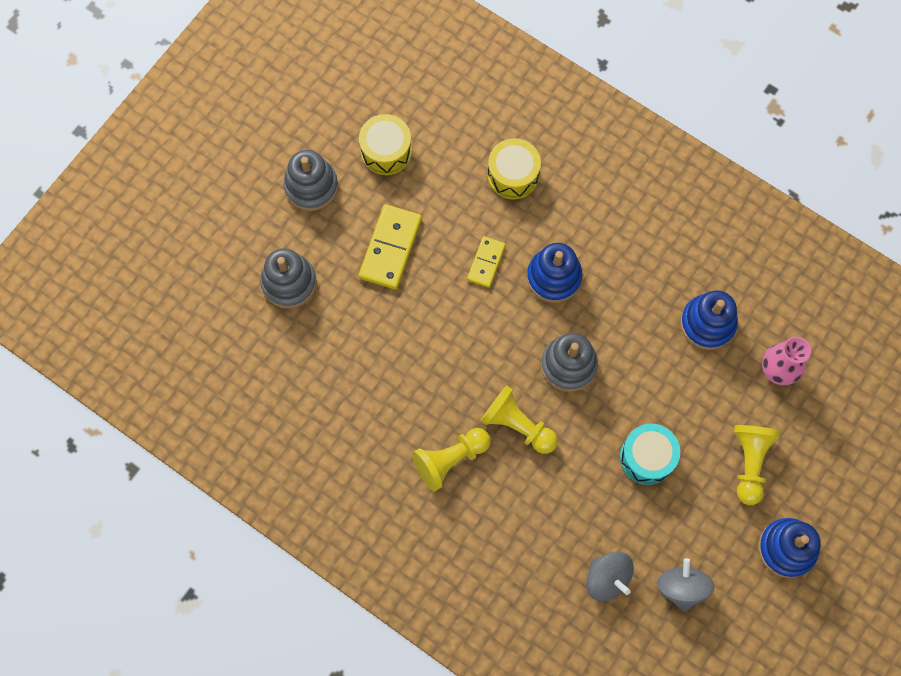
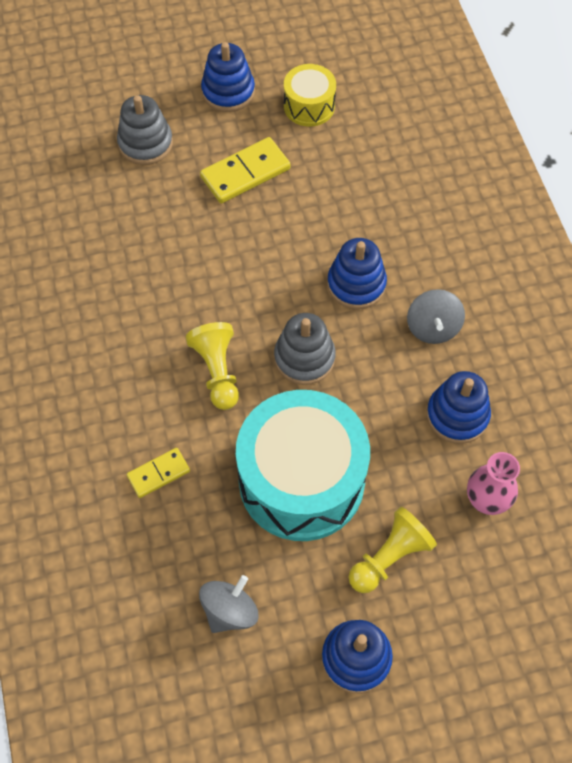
camera: 40 degrees right, 10 degrees down
grey stacking toy [283,150,338,211] -> blue stacking toy [201,42,255,112]
yellow pawn [412,428,491,491] -> none
yellow domino [467,236,506,288] -> yellow domino moved to [127,448,190,498]
yellow drum [488,138,541,199] -> none
grey spinning top [586,551,634,601] -> grey spinning top moved to [407,289,465,344]
turquoise drum [620,423,680,485] -> turquoise drum [236,390,370,541], size x2.04

